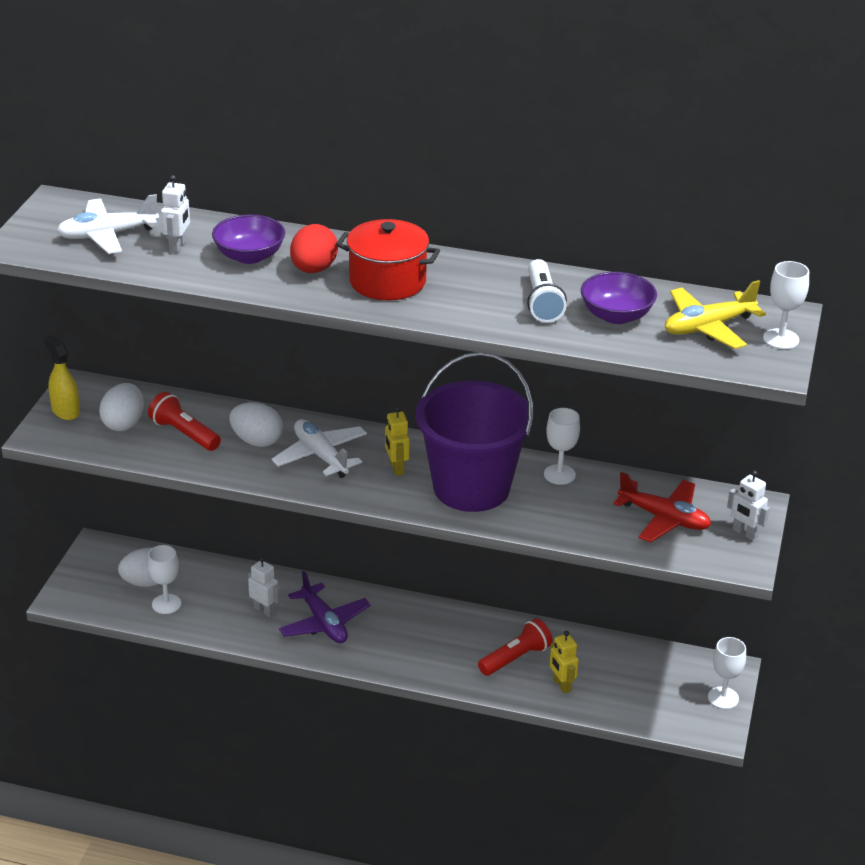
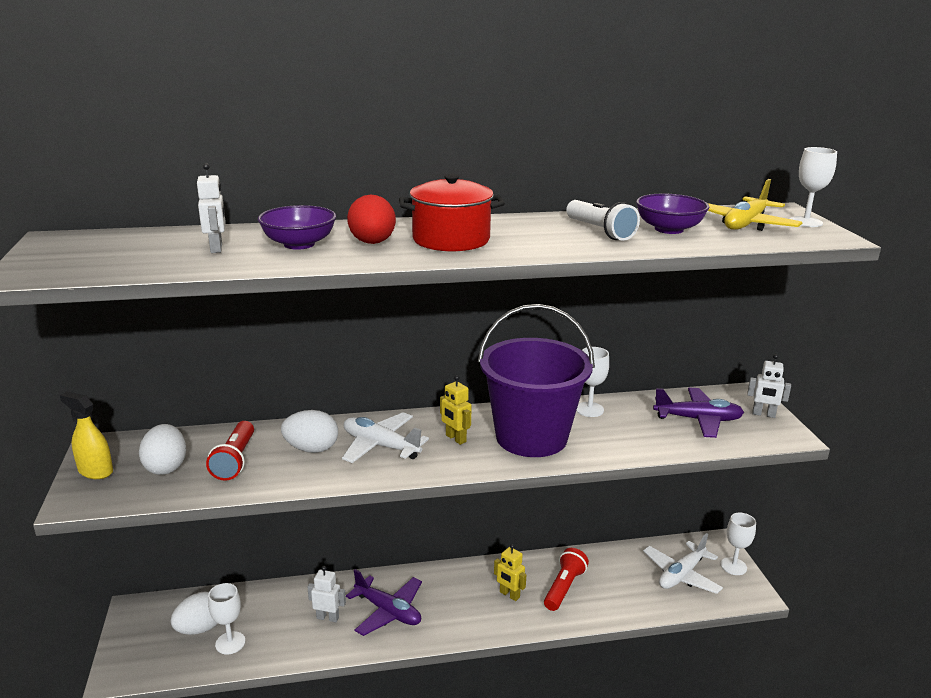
camera: 25 degrees left, 10 degrees down
white plane [57,194,159,254] -> white plane moved to [643,533,723,594]
red flashlight [148,392,221,451] -> red flashlight turned 105 degrees counterclockwise [206,421,254,481]
yellow robot [550,631,579,693] -> yellow robot moved to [494,544,526,601]
red plane [613,472,711,542] -> purple plane [653,388,744,438]

